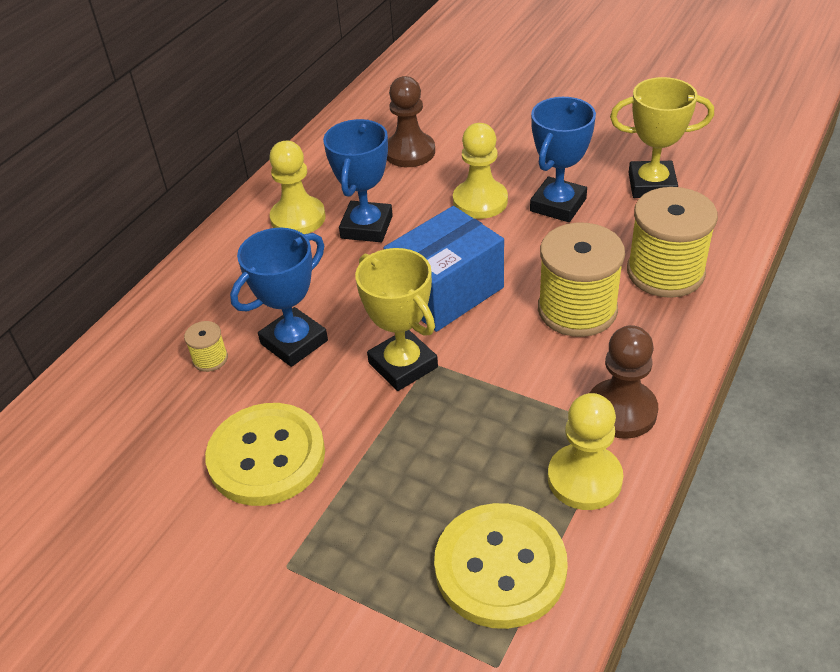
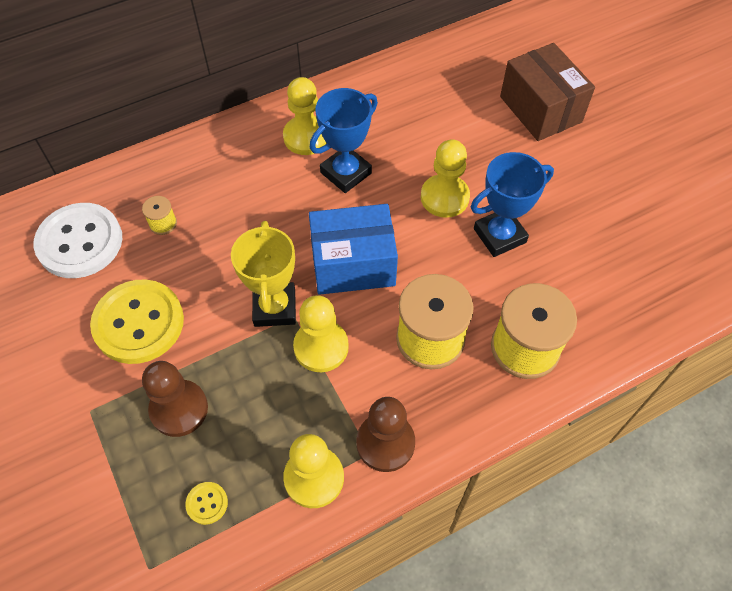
camera: 30 degrees right, 15 degrees up
blue trophy [230,228,328,367] -> none
brown pawn [387,76,435,167] -> brown pawn moved to [142,361,208,437]
yellow button [434,503,568,629] -> yellow button [185,482,228,525], size x0.41
yellow trophy [610,77,714,198] -> none
none -> white button [33,203,122,278]
none -> yellow pawn [293,295,349,372]
none -> brown box [500,43,595,141]

